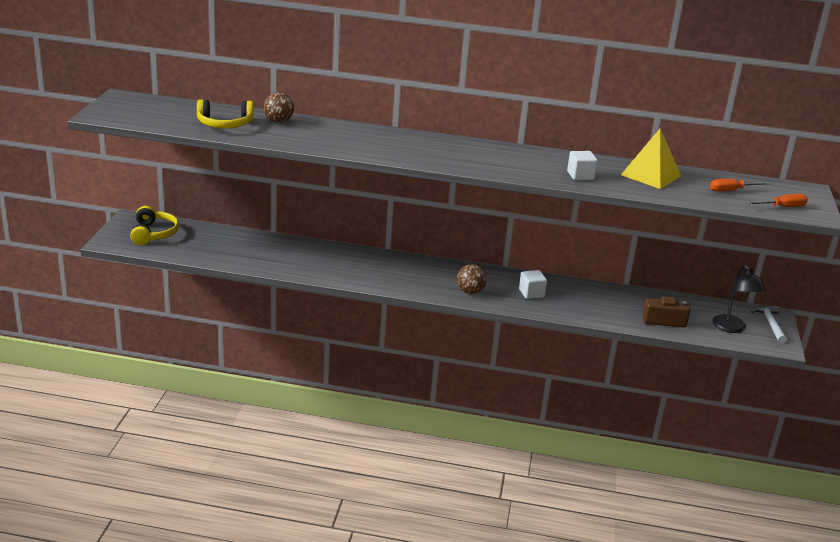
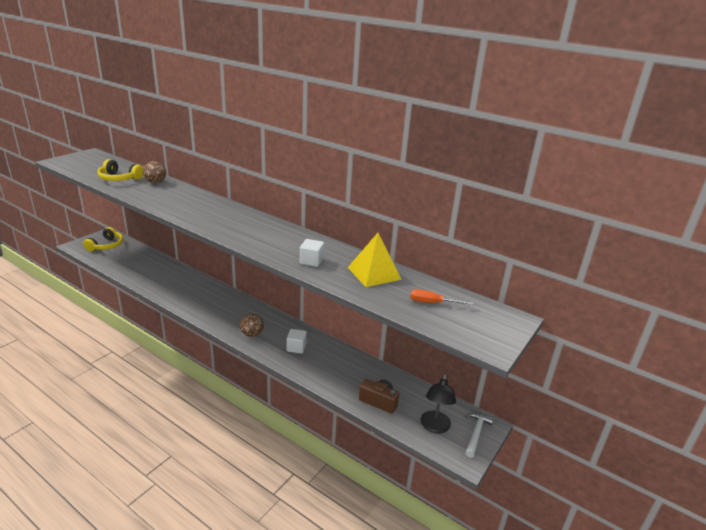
camera: 25 degrees right, 0 degrees up
orange screwdriver [746,194,808,207] -> none

